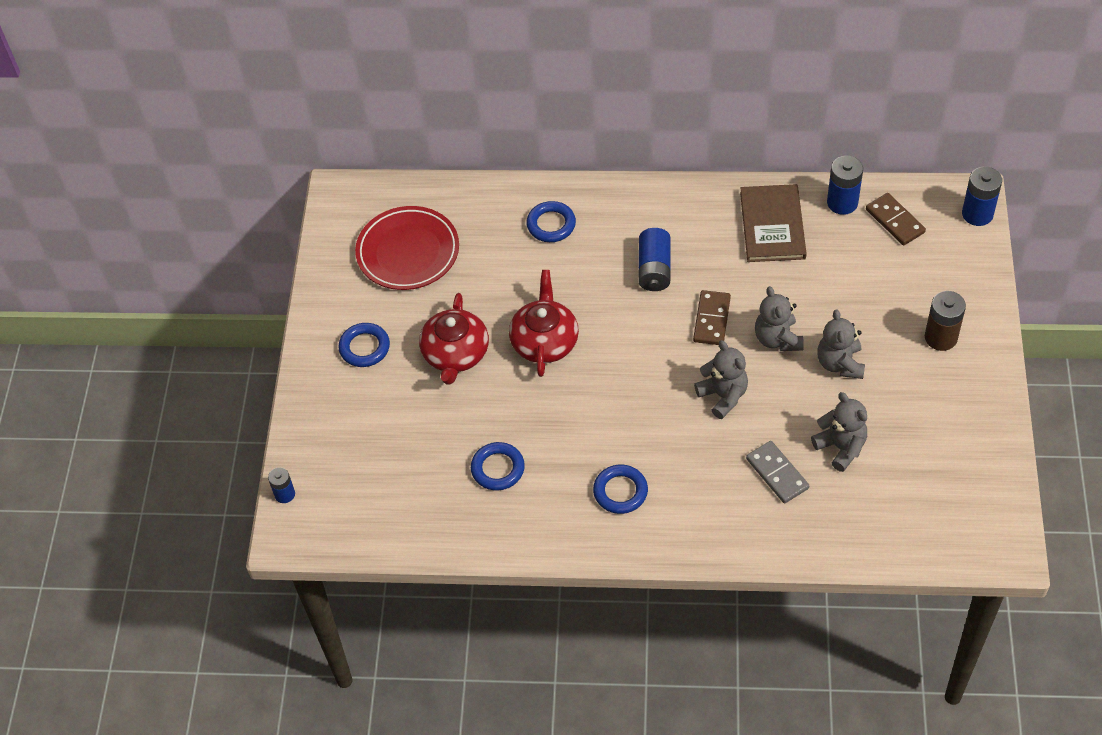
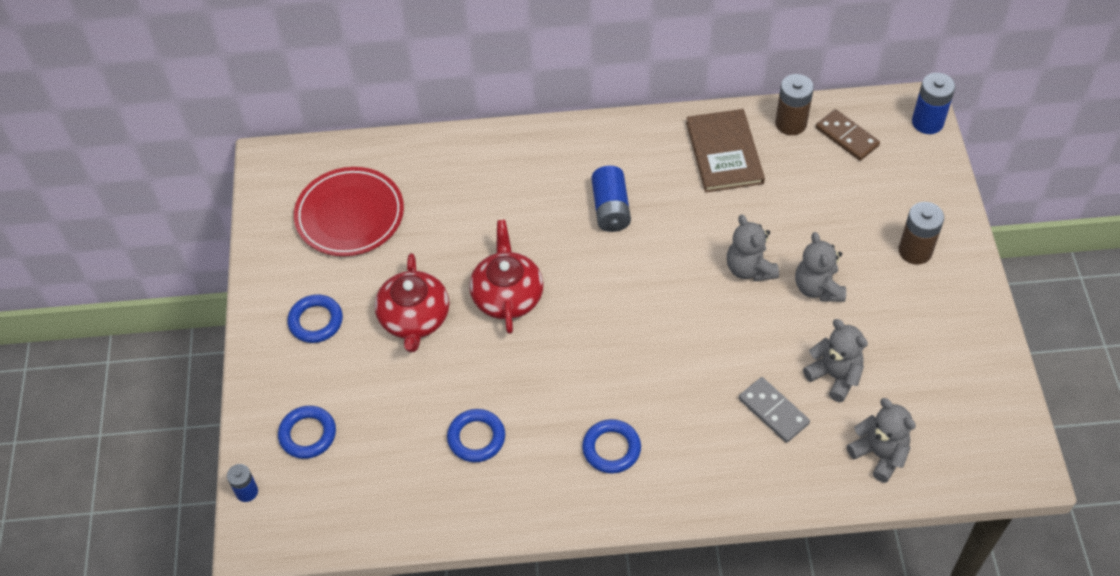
camera: 10 degrees left, 0 degrees up
blue ring [526,201,576,242] -> blue ring moved to [278,406,336,459]
brown domino [693,290,731,345] -> none
grey teddy bear [694,340,748,419] -> grey teddy bear moved to [847,398,916,483]
blue battery [827,156,863,215] -> brown battery [775,74,814,135]

